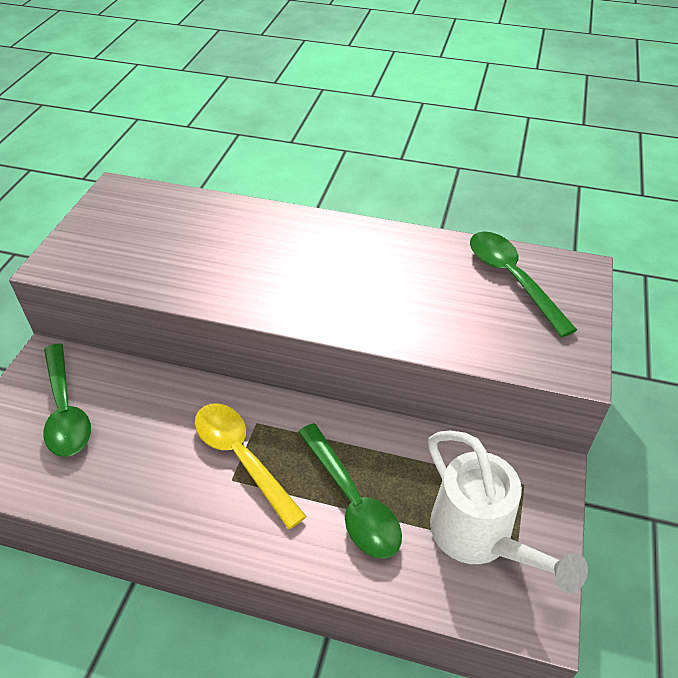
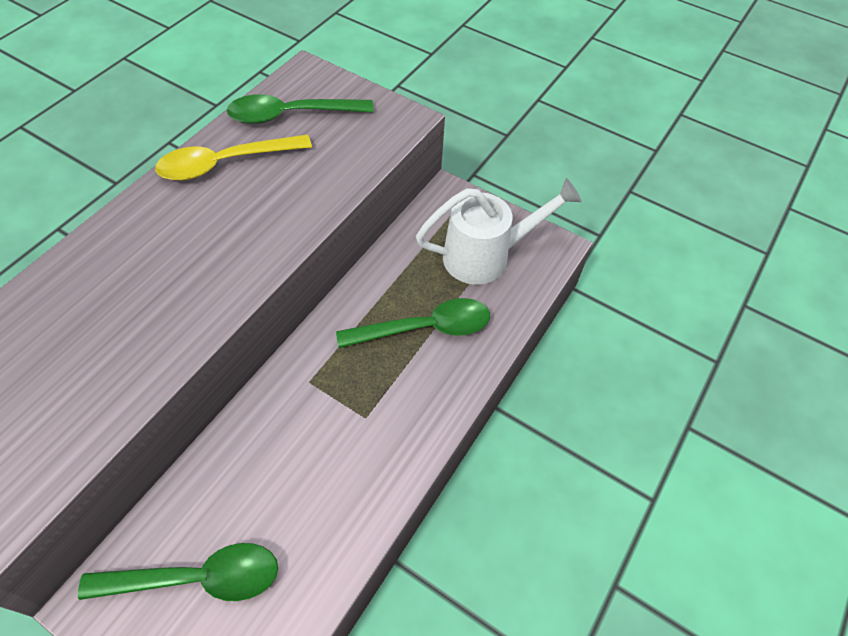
camera: 75 degrees left, 10 degrees up
yellow spoon [195,403,307,529] -> yellow spoon moved to [155,134,312,181]

